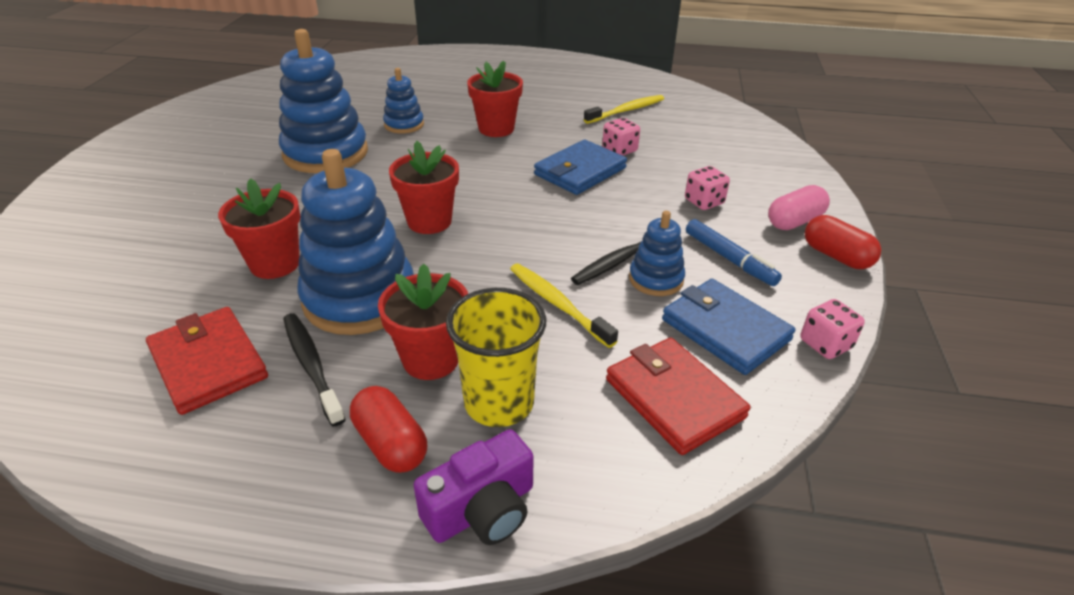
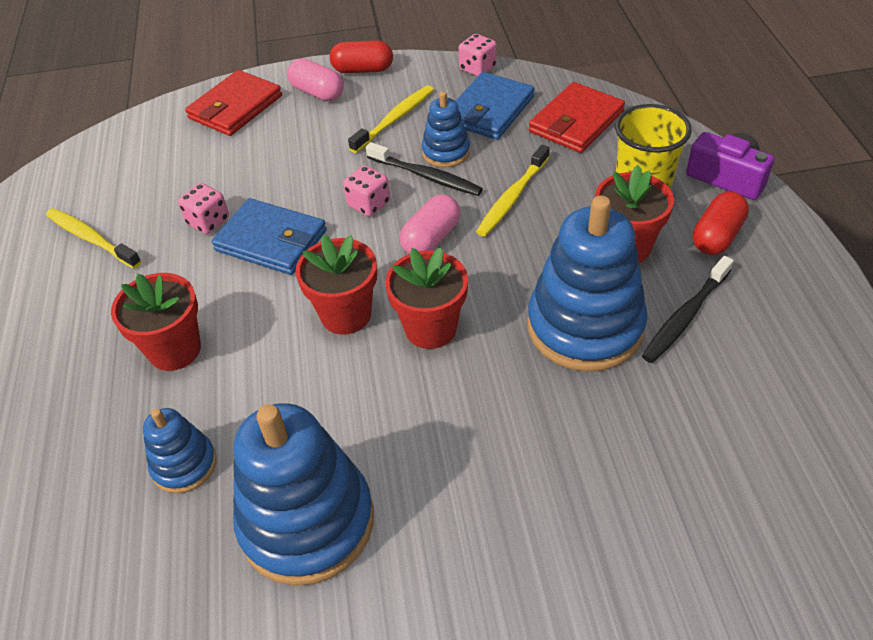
camera: 105 degrees left, 10 degrees up
red wallet [146,307,268,415] -> red wallet moved to [185,70,282,136]
red flower pot [218,178,300,279] -> red flower pot moved to [295,234,377,335]
pink dice [685,166,730,210] -> pink dice moved to [343,165,390,216]
blue marker [686,219,782,286] -> yellow toothbrush [348,85,434,153]
red capsule [805,215,881,269] -> red capsule turned 60 degrees clockwise [330,40,393,73]
none -> pink capsule [400,194,460,254]

